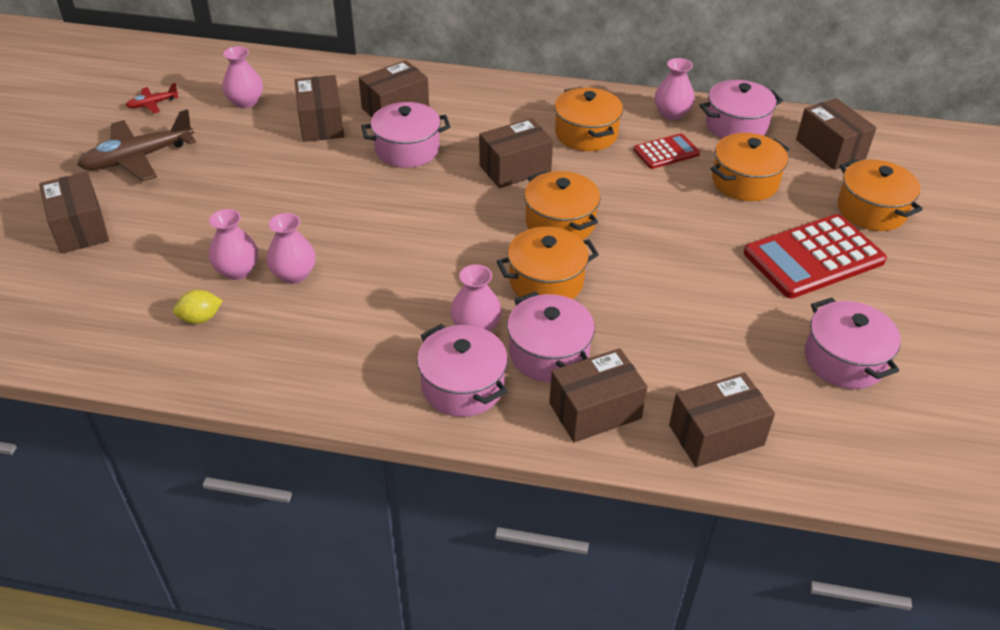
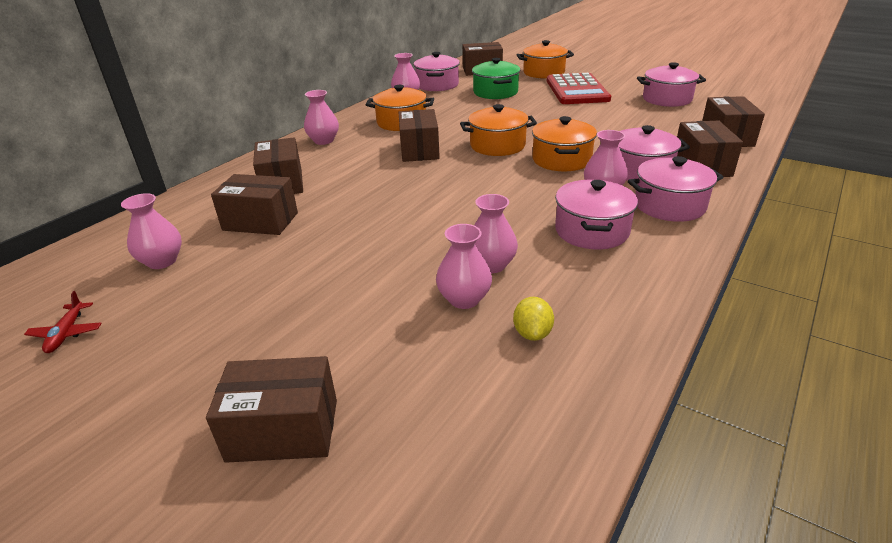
camera: 65 degrees left, 10 degrees down
brown plane [77,109,196,181] -> none
pink pot [361,102,450,168] -> pink pot moved to [555,180,638,249]
red calculator [633,133,700,169] -> none
orange pot [711,133,789,201] -> green pot [472,58,520,99]
none -> pink vase [304,90,339,145]

